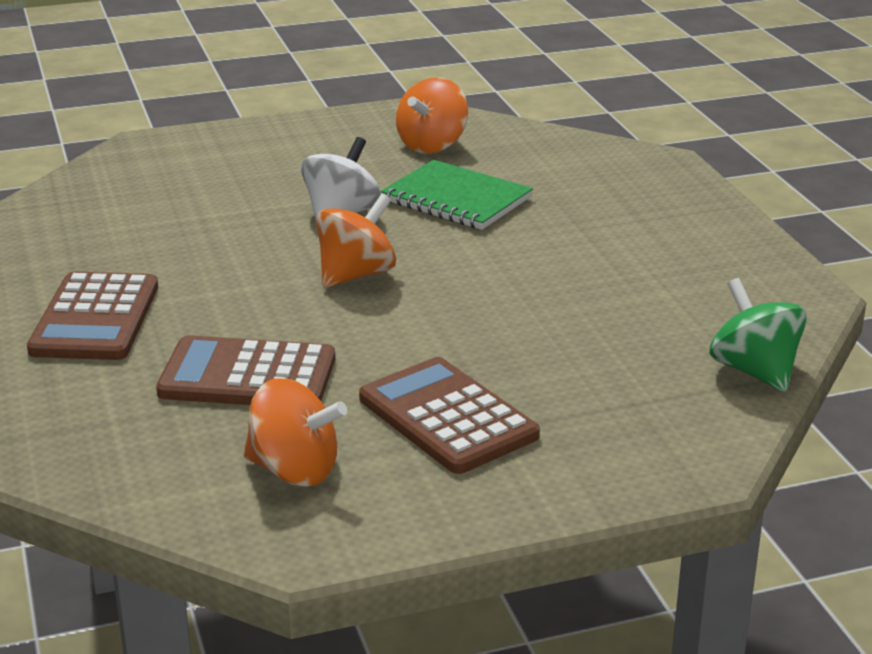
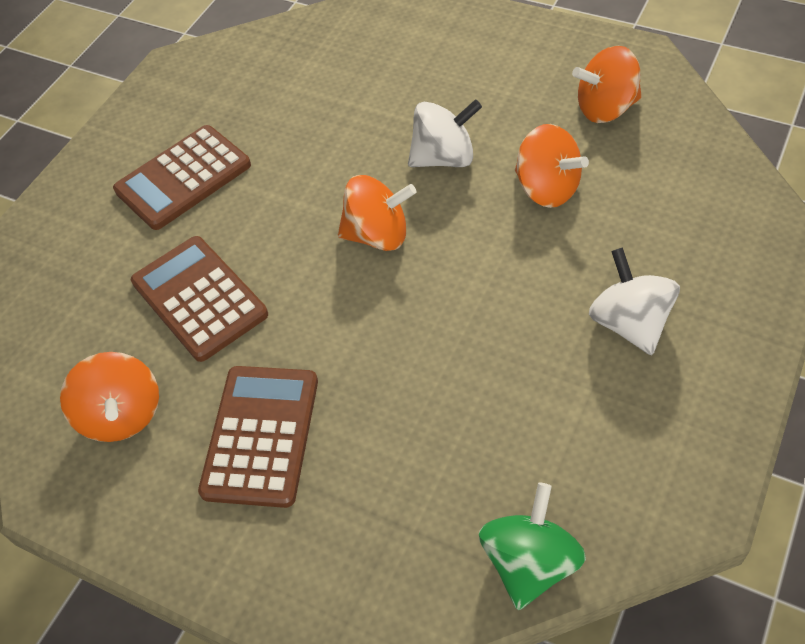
camera: 50 degrees right, 25 degrees up
green notebook [381,160,533,230] -> orange spinning top [515,124,589,208]
none -> white spinning top [589,248,680,355]

